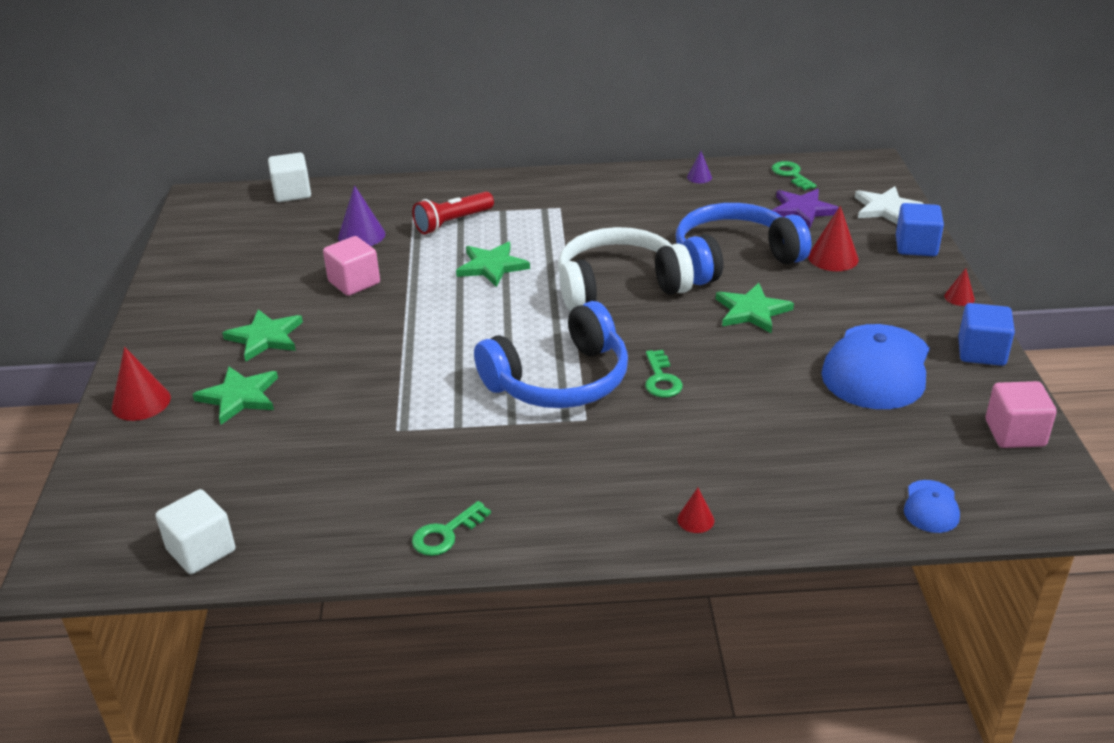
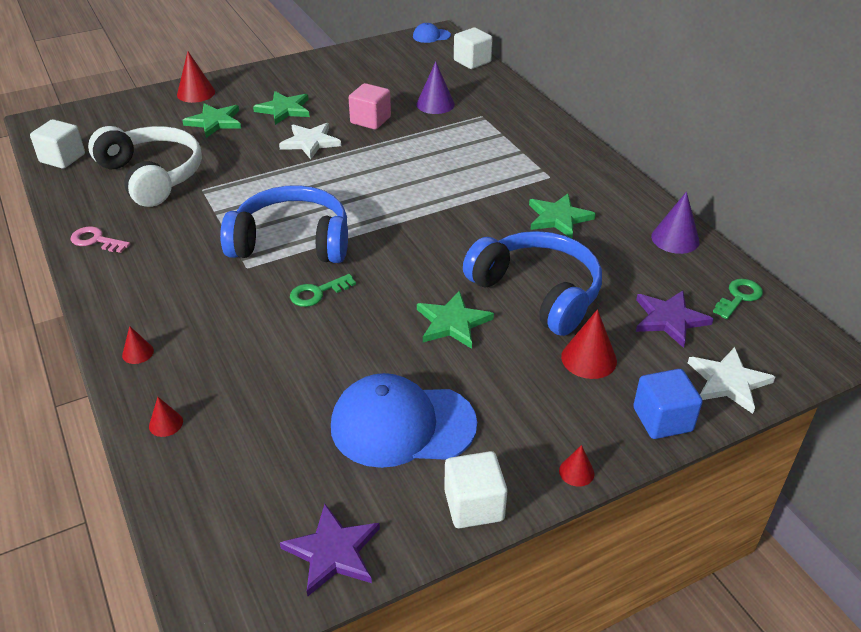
camera: 65 degrees right, 5 degrees up
red flashlight [412,191,494,234] -> none
green key [412,501,491,556] -> pink key [71,226,130,253]
green star [456,242,530,287] -> green star moved to [529,194,596,238]
blue headphones [474,301,628,408] -> blue headphones turned 150 degrees clockwise [220,185,348,263]
white headphones [558,227,694,311] -> white headphones moved to [88,126,202,207]
purple cone [687,151,712,183] -> purple cone [651,192,700,254], size x1.78
blue cap [904,480,960,533] -> blue cap moved to [413,23,451,43]
blue cube [958,303,1015,366] -> white cube [444,451,507,528]
pink cube [986,381,1057,448] -> purple star [280,504,380,596]
none -> red cone [149,397,183,437]
none -> white star [279,123,341,159]

